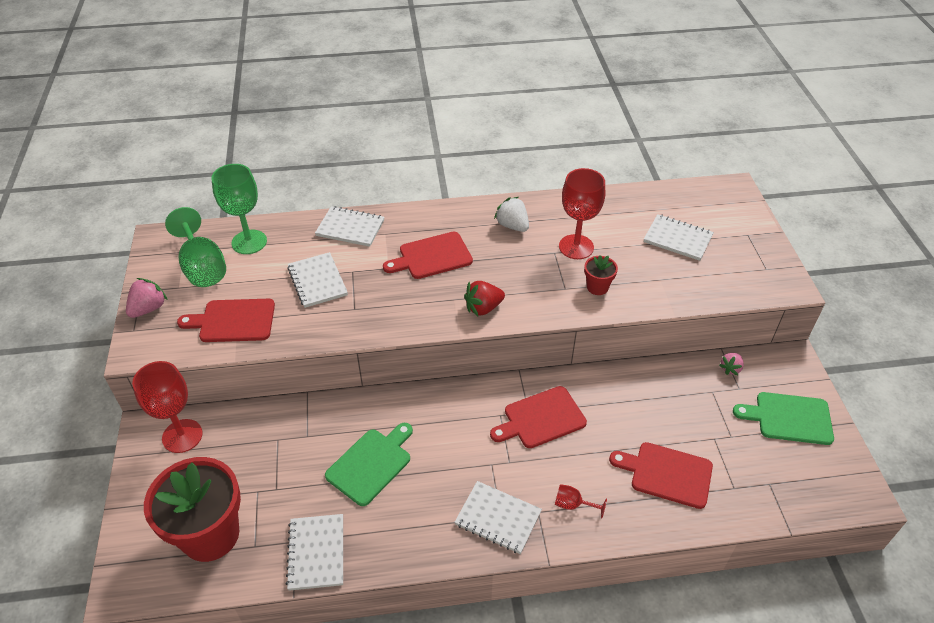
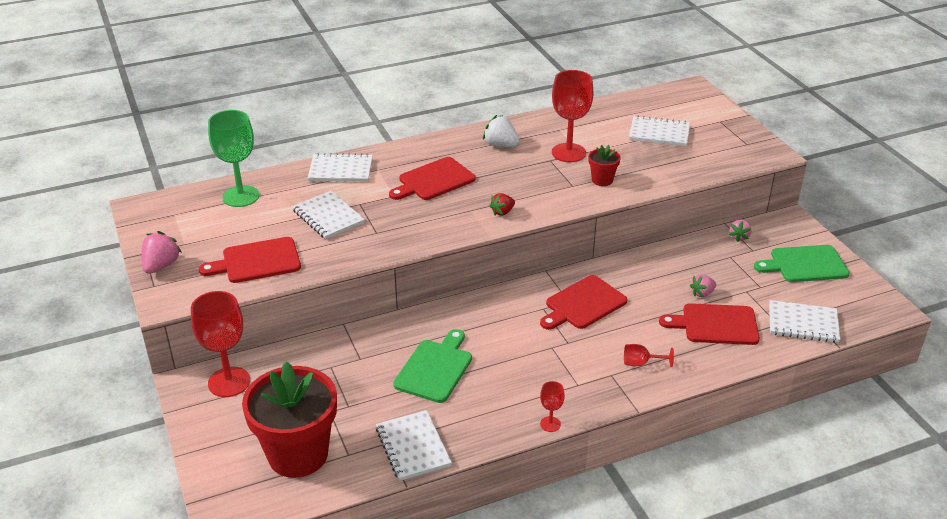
camera: 15 degrees left, 10 degrees down
green goblet [165,207,226,287] -> none
white notebook [454,481,542,554] -> white notebook moved to [769,300,840,343]
red strawberry [464,281,505,316] -> red strawberry [489,193,515,216], size x0.66
none -> red goblet [540,381,565,432]
none -> pink strawberry [690,274,716,297]

